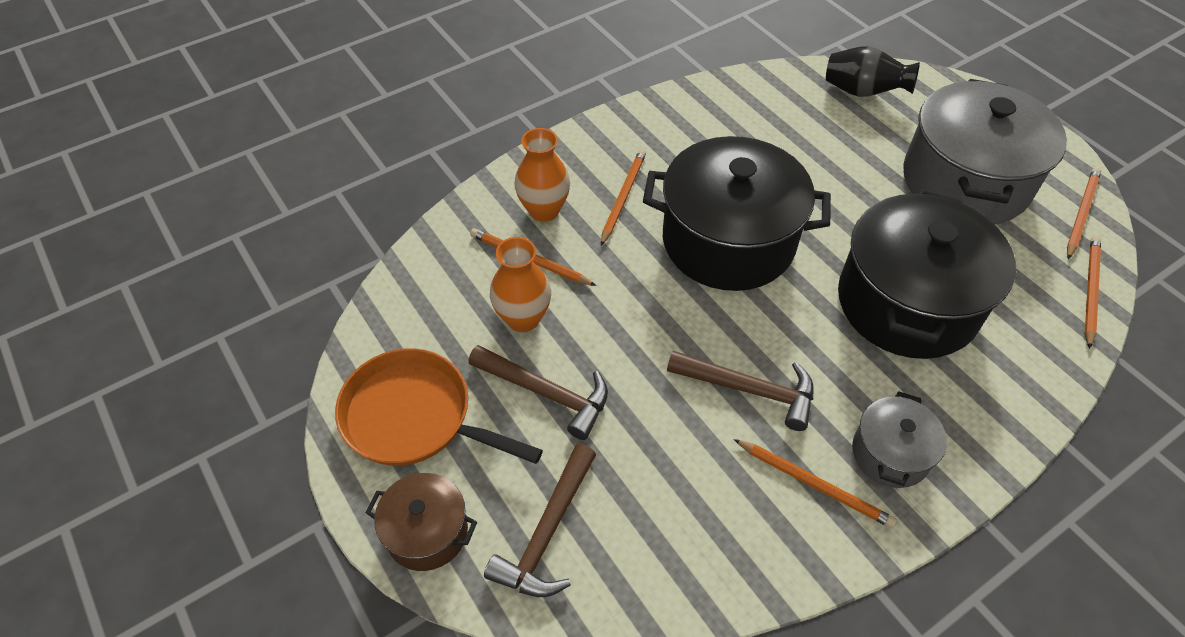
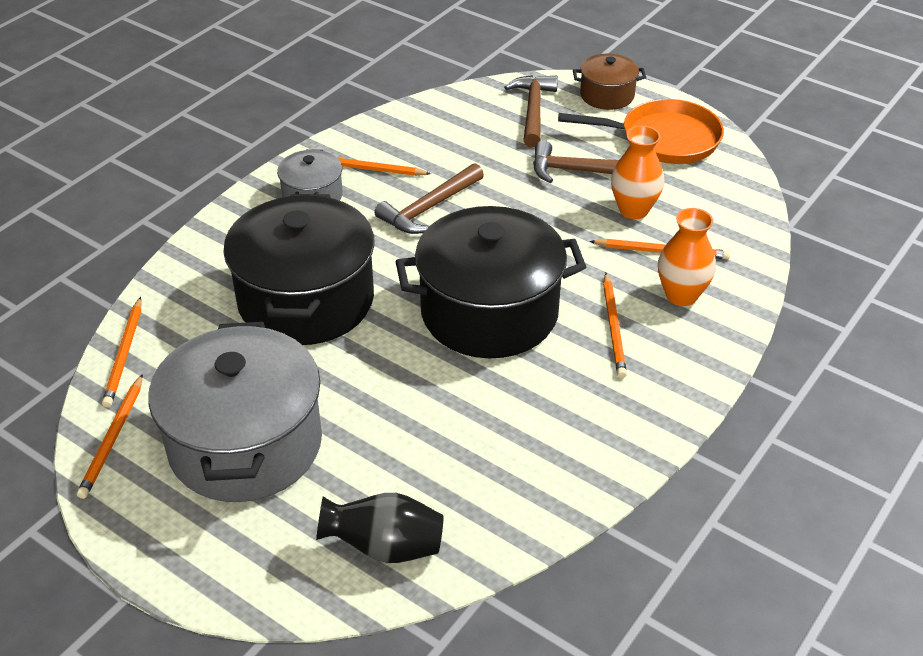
camera: 160 degrees right, 10 degrees down
brown hammer [667,351,814,431] -> brown hammer turned 45 degrees counterclockwise [374,163,484,234]

